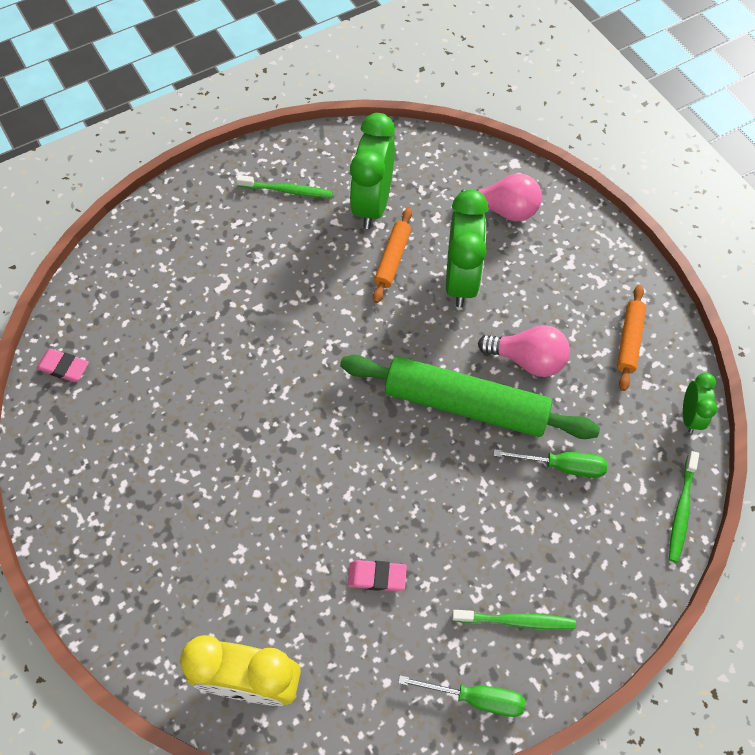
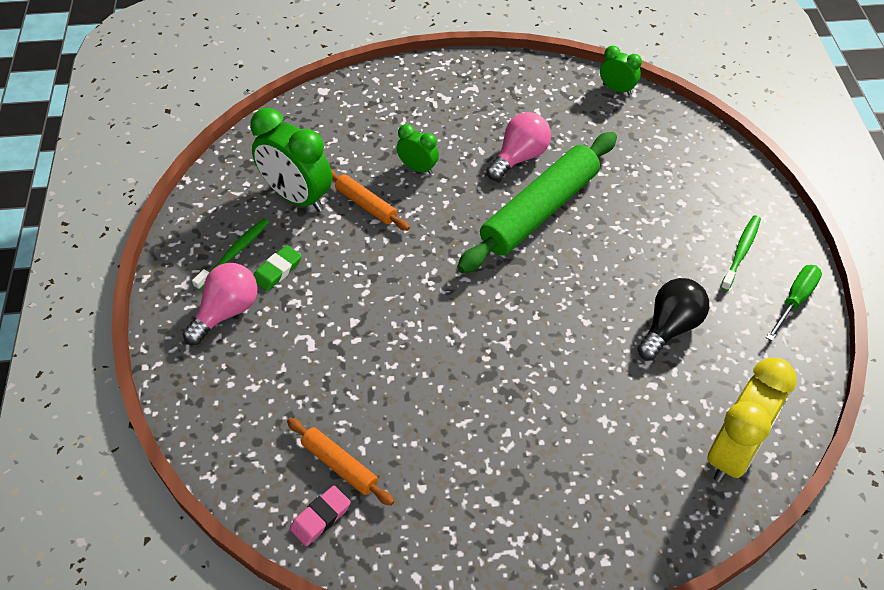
camera: 65 degrees left, 10 degrees down
pink eraser [348,560,407,591] -> black light bulb [637,278,709,360]
green clock [446,189,488,307] -> green clock [396,124,439,175], size x0.53
pink light bulb [461,173,542,221] -> pink light bulb moved to [183,263,258,345]
green screwdriver [493,449,608,478] -> none
orange rolling pin [617,285,646,391] -> orange rolling pin moved to [287,418,394,506]
green toothbrush [669,451,699,563] -> none
none -> green eraser [254,245,302,291]

